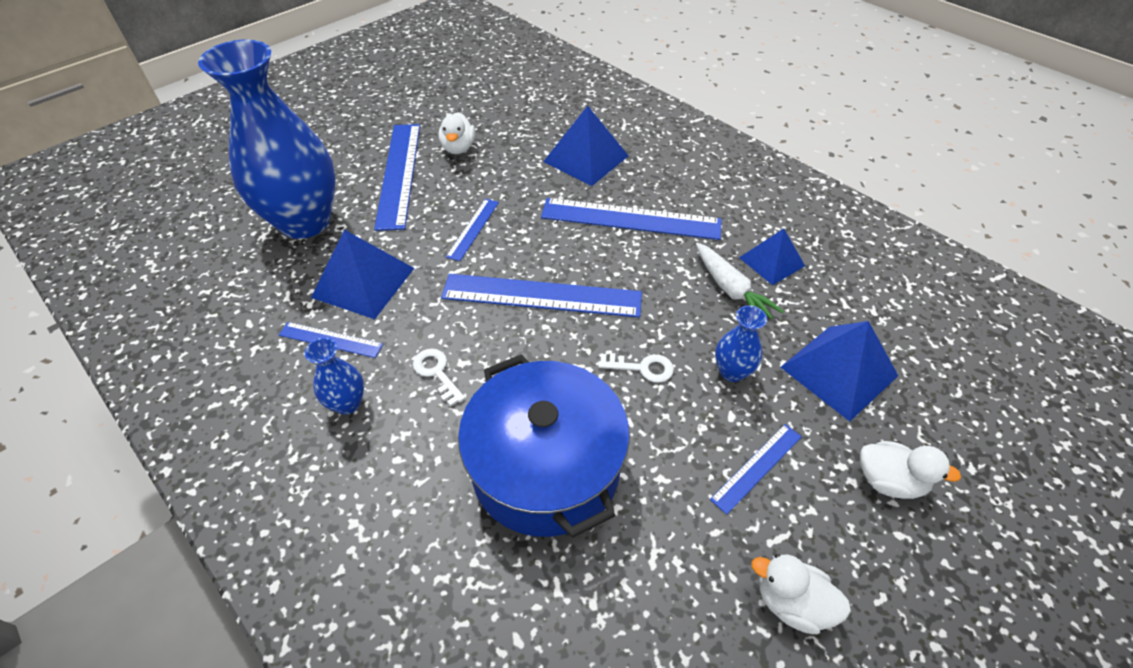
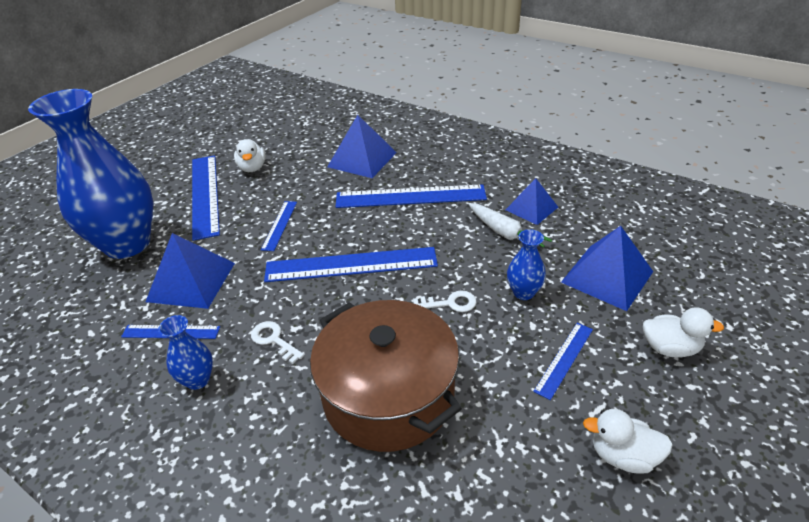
camera: 10 degrees left, 10 degrees down
blue pot [458,354,630,538] -> brown pot [310,300,462,452]

